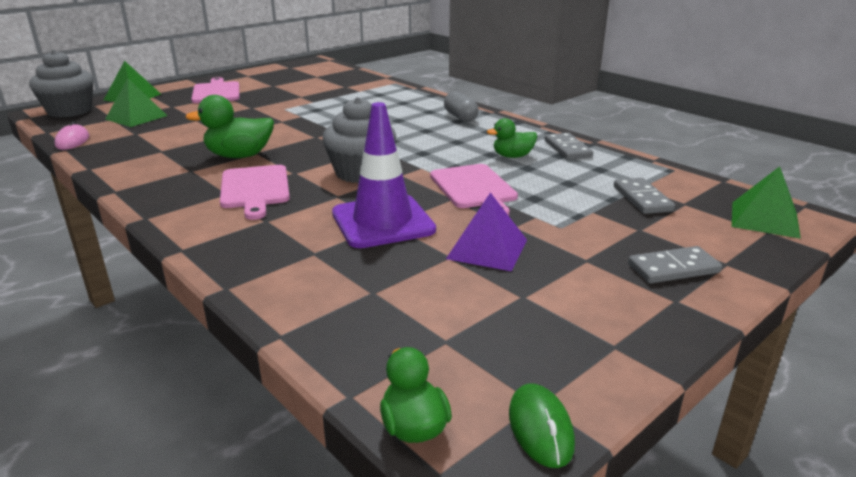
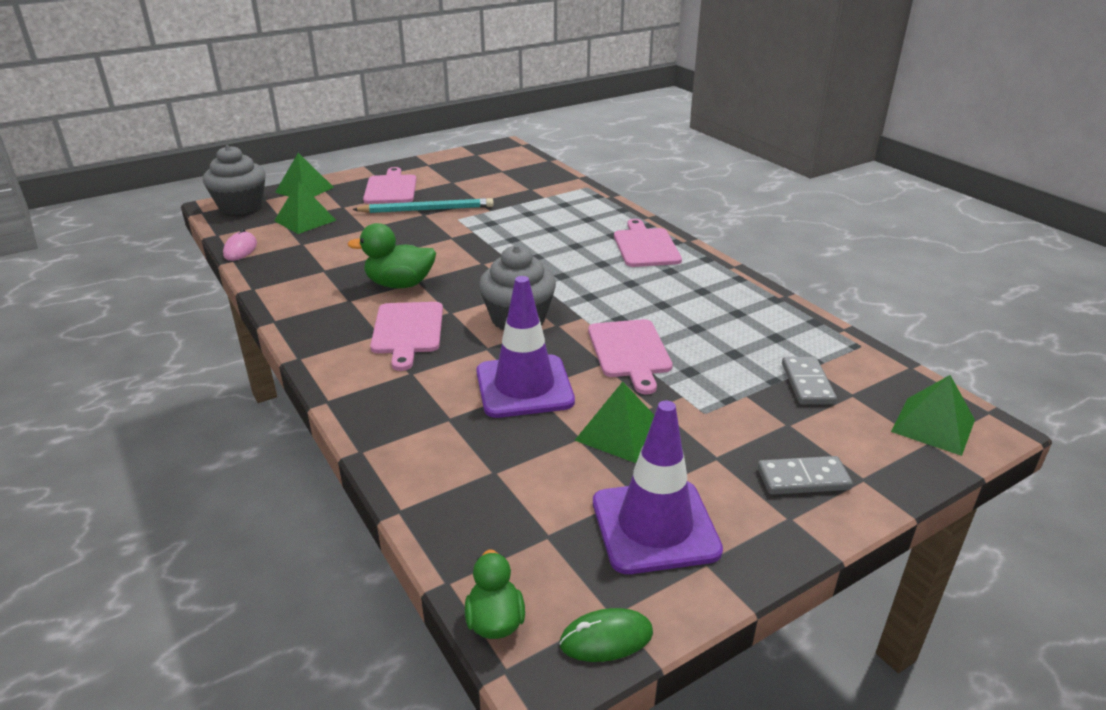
camera: 10 degrees right, 5 degrees up
grey capsule [444,92,479,122] -> pink cutting board [614,219,682,267]
purple pyramid [446,192,527,271] -> green pyramid [575,382,654,463]
green duck [487,118,537,158] -> none
green mouse [509,383,575,468] -> green mouse turned 75 degrees clockwise [559,608,653,662]
grey domino [544,133,593,160] -> none
none -> turquoise pencil [352,198,494,213]
none -> purple traffic cone [593,401,723,574]

